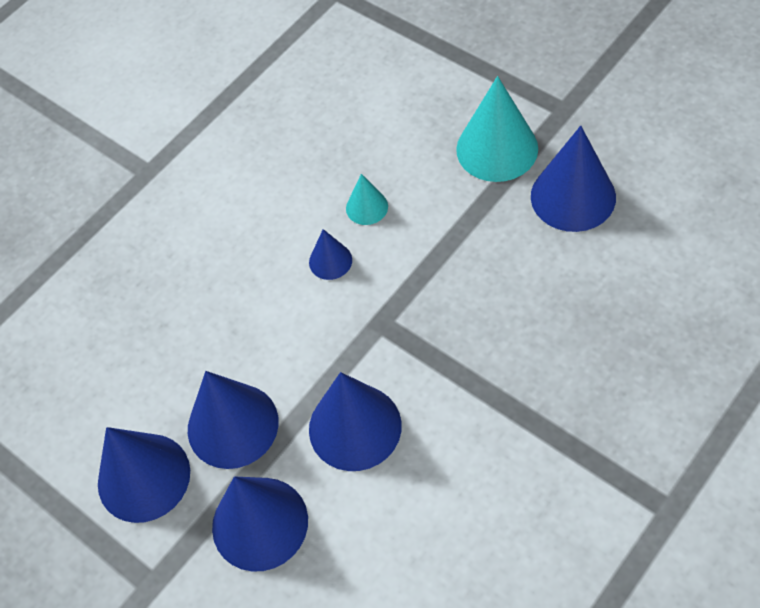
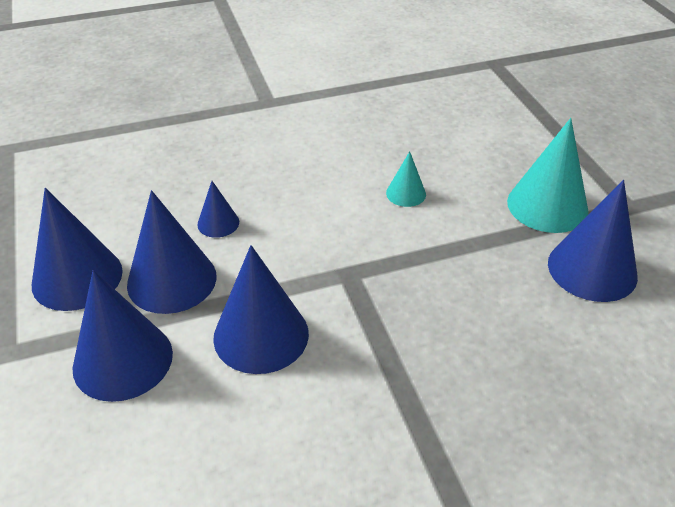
camera: 25 degrees right, 15 degrees down
blue cone [309,229,352,280] -> blue cone moved to [197,181,239,238]

